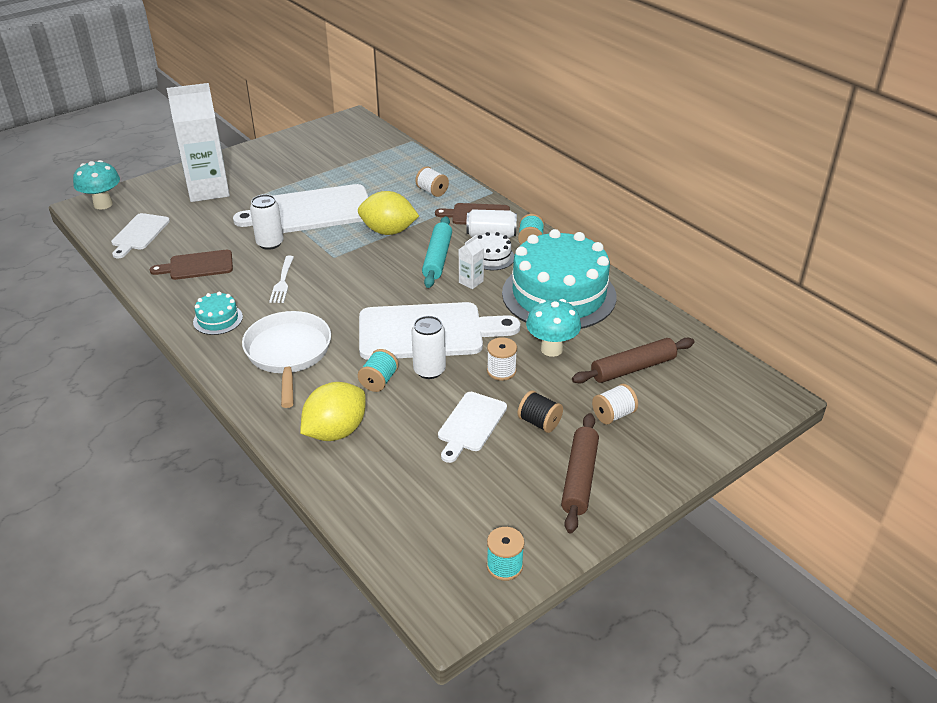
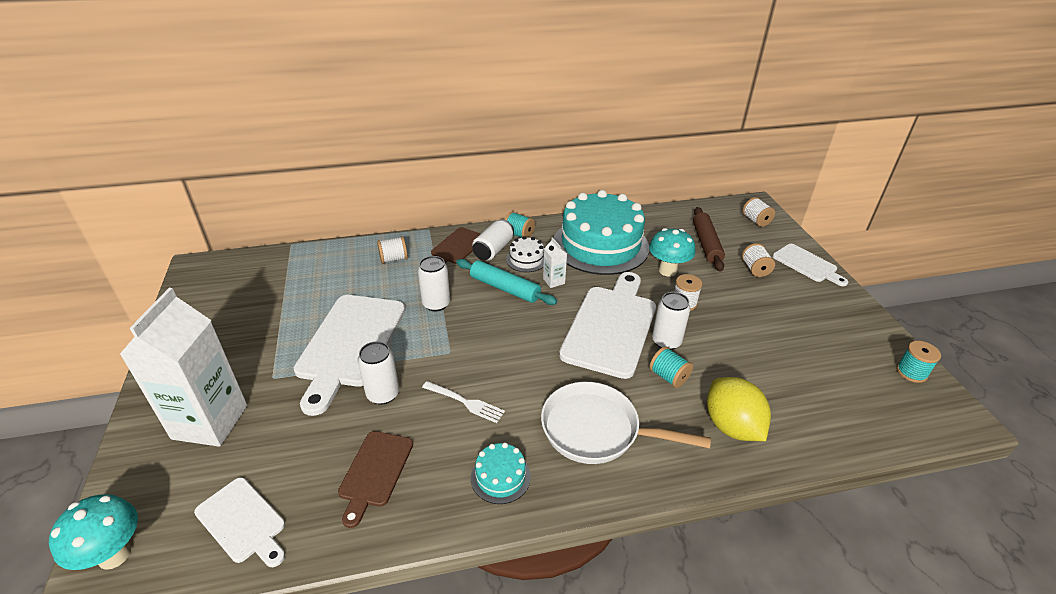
camera: 65 degrees left, 0 degrees up
yellow lemon [358,191,419,235] -> white can [418,256,450,311]
white cutting board [438,392,507,463] -> white cutting board moved to [772,244,848,286]
black spool [518,390,563,433] -> none
brown rolling pin [561,413,599,533] -> none
none -> white spool [743,197,775,227]

